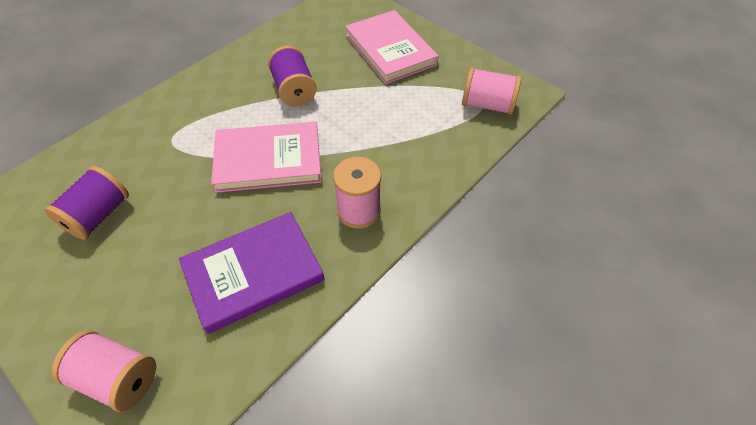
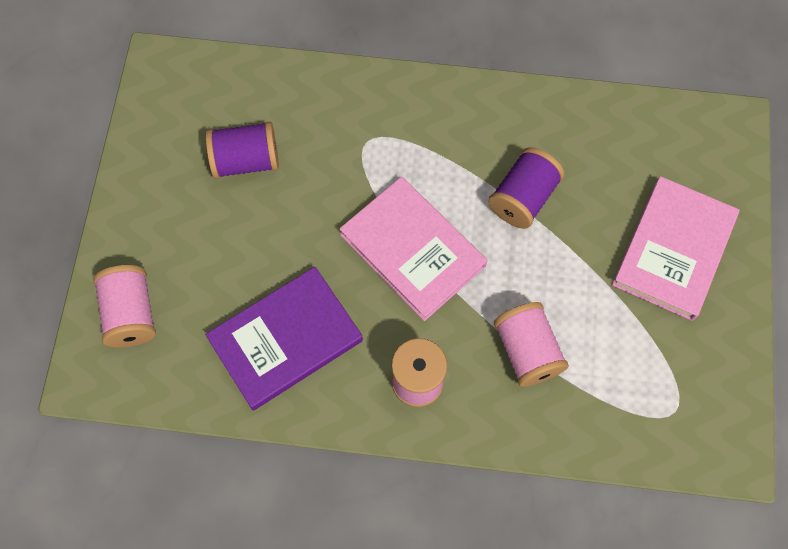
camera: 55 degrees right, 15 degrees up
purple book [179,212,325,334] -> purple book turned 60 degrees counterclockwise [205,267,363,410]
pink spool [462,67,521,115] -> pink spool moved to [494,302,569,387]

